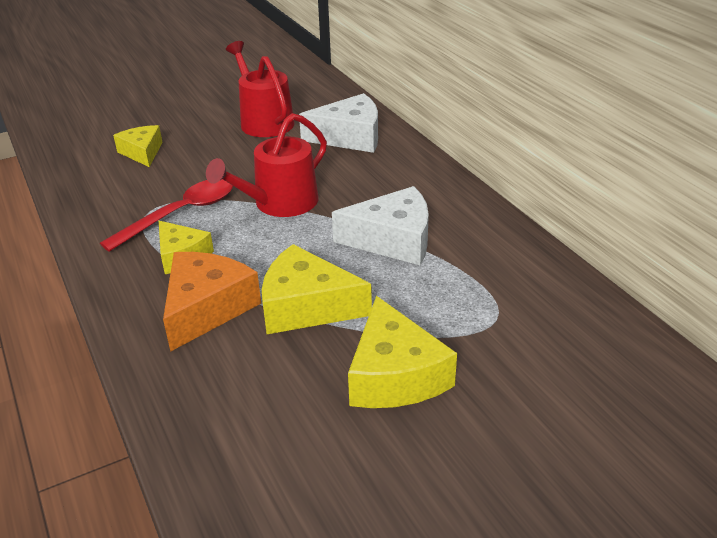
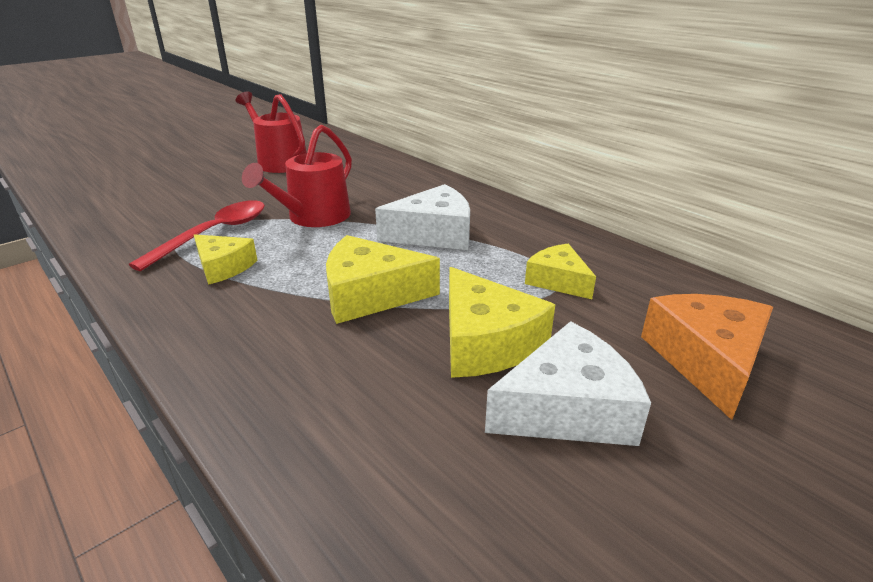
camera: 15 degrees left, 5 degrees down
yellow cheese [113,125,163,167] -> yellow cheese moved to [525,244,596,299]
orange cheese [163,252,261,352] -> orange cheese moved to [641,294,773,420]
white cheese [299,93,378,153] -> white cheese moved to [485,321,651,446]

